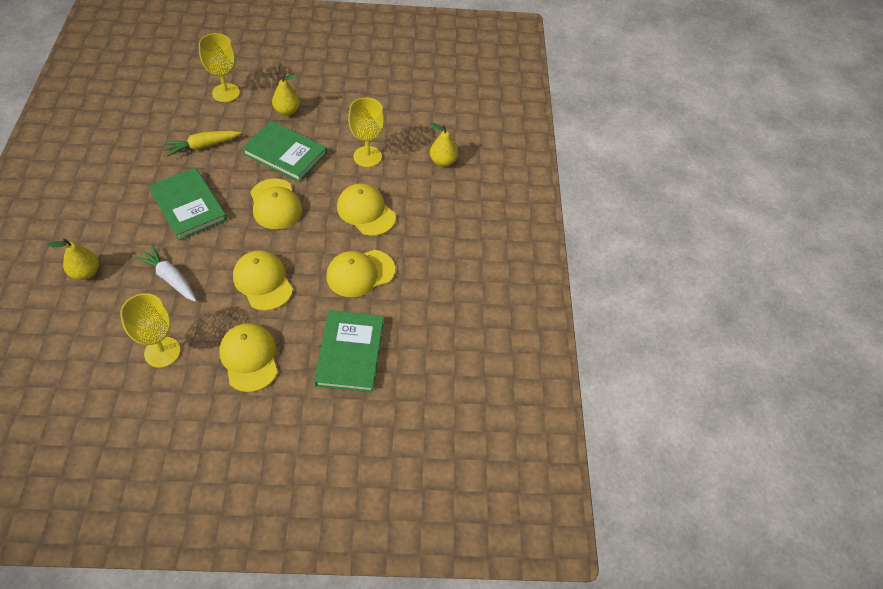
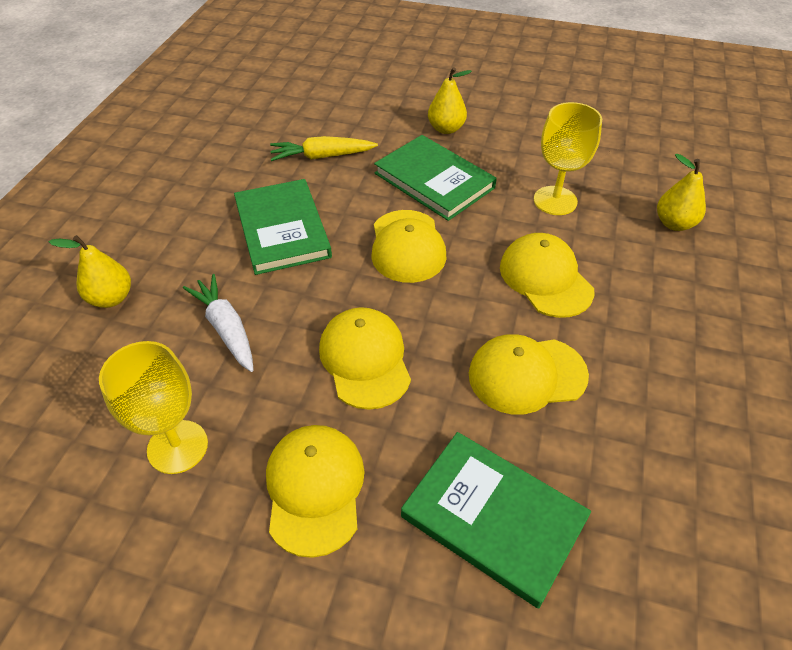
camera: 20 degrees right, 5 degrees down
yellow goblet [199,33,240,102] -> none
green book [314,310,384,393] -> green book turned 75 degrees counterclockwise [401,432,591,609]

